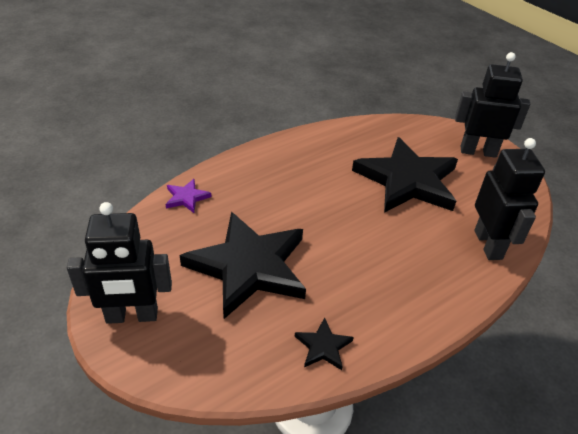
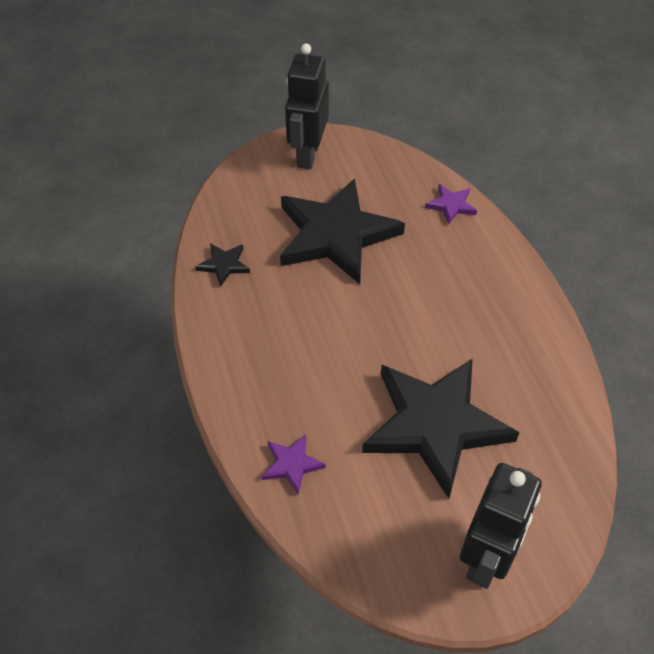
camera: 110 degrees right, 10 degrees up
black robot [475,138,545,260] -> purple star [262,434,326,495]

